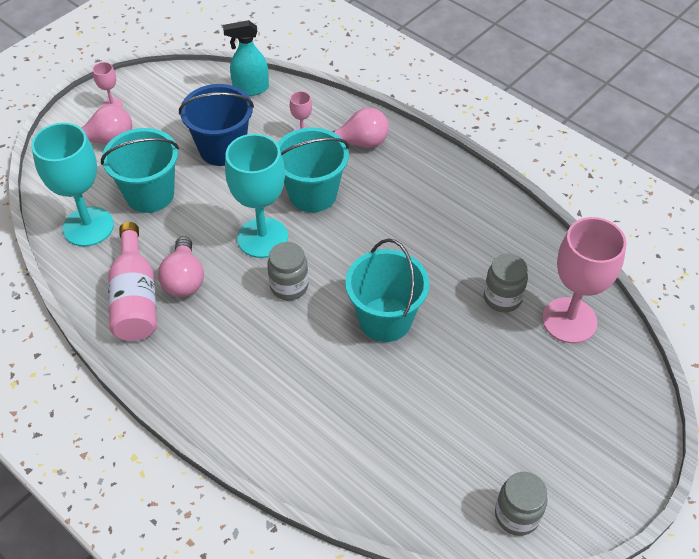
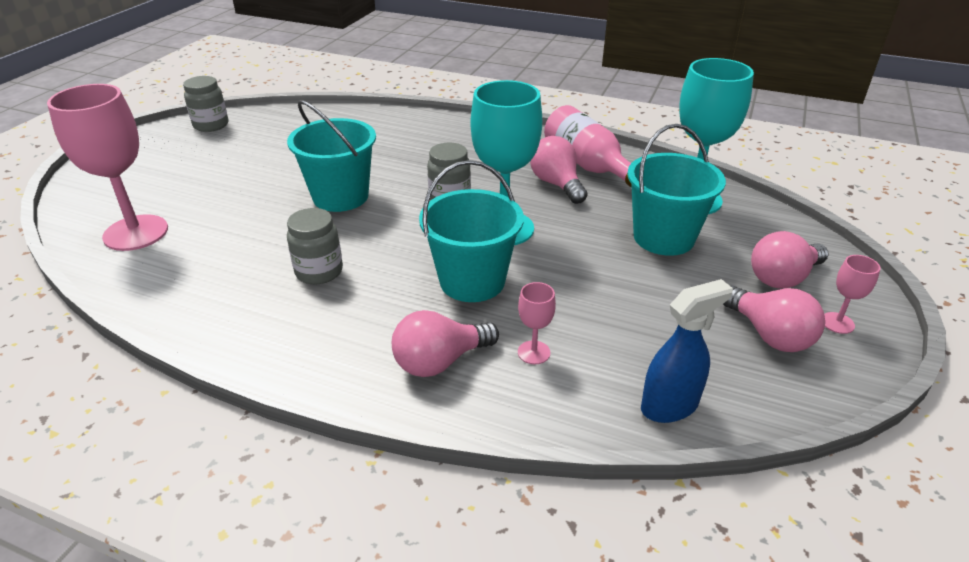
camera: 160 degrees right, 15 degrees down
blue bucket [179,84,254,166] -> none
turquoise spray bottle [223,20,269,96] -> blue spray bottle [641,279,733,423]
grey jar [484,253,528,312] -> grey jar moved to [287,208,343,284]
none -> pink light bulb [723,286,825,352]

